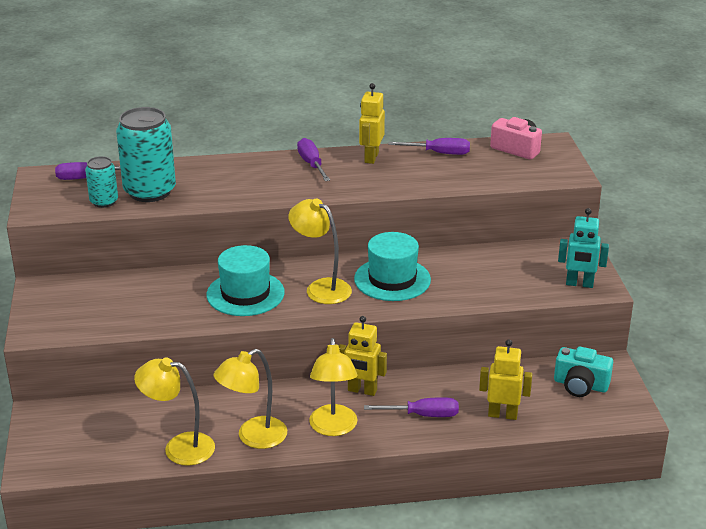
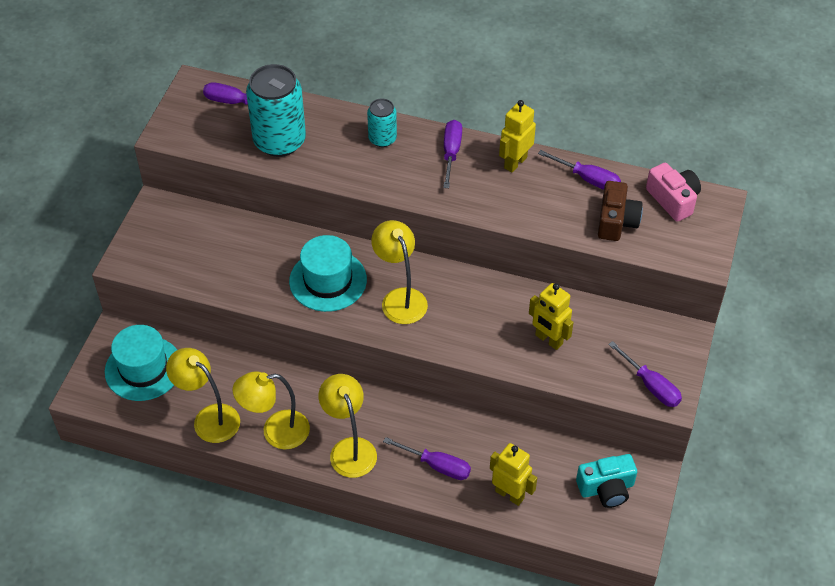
camera: 25 degrees right, 20 degrees up
turquoise can [85,156,118,208] -> turquoise can moved to [367,98,397,147]
yellow lamp [309,338,357,436] -> yellow lamp turned 135 degrees clockwise [319,374,377,478]
yellow robot [339,316,387,396] -> yellow robot moved to [529,283,574,350]
turquoise hat [354,232,431,301] -> turquoise hat moved to [105,325,177,401]
turquoise camera [554,346,613,397] -> turquoise camera turned 60 degrees counterclockwise [576,454,637,508]
turquoise robot [558,208,609,288] -> purple screwdriver [608,341,682,407]
none -> brown camera [598,181,643,241]

